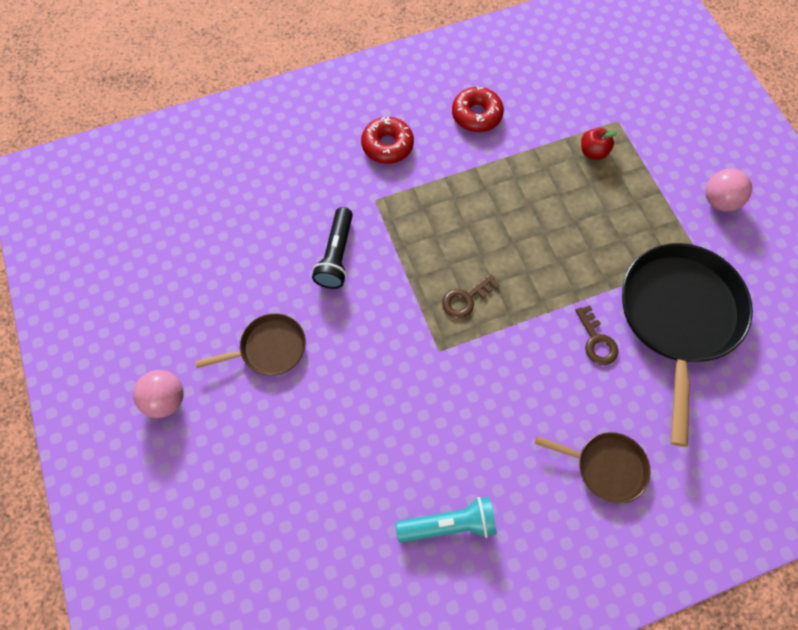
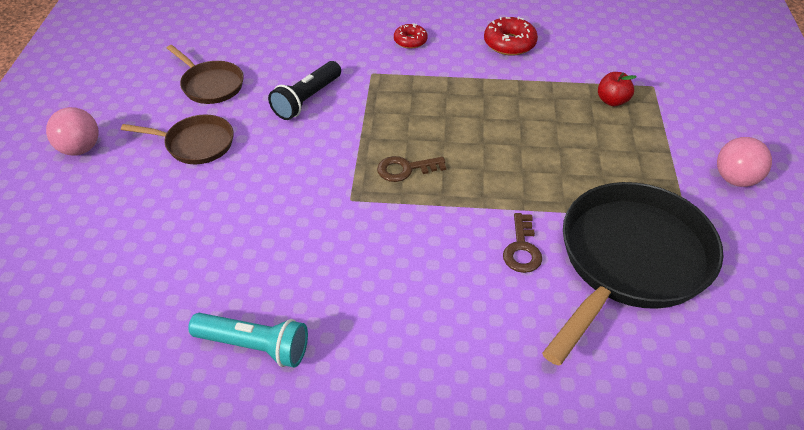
camera: 25 degrees right, 20 degrees down
red donut [361,117,414,164] -> red donut [394,24,428,49], size x0.64
brown pan [535,432,651,504] -> brown pan moved to [167,45,244,104]

